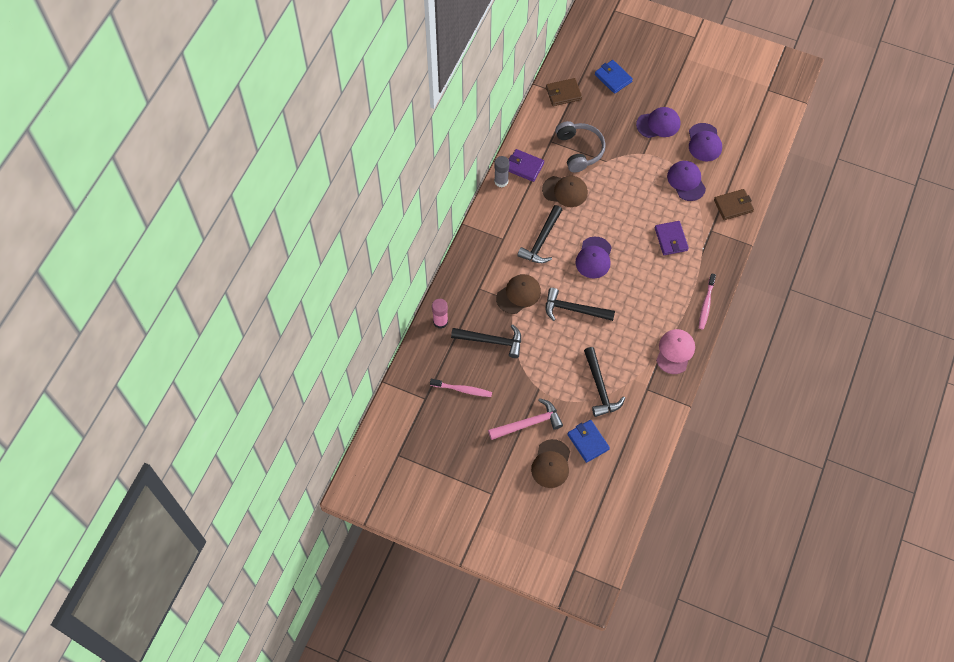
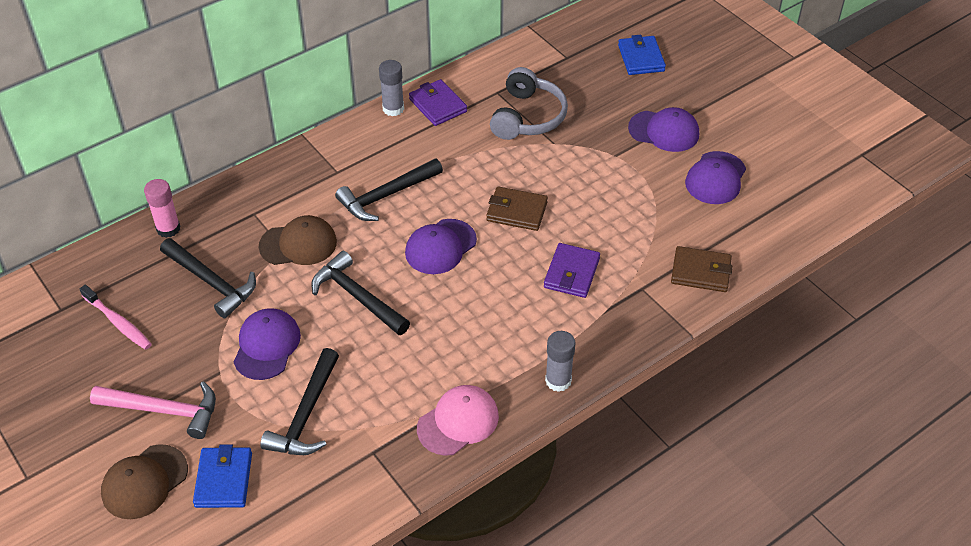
camera: 30 degrees right, 15 degrees down
brown cap [542,176,588,207] -> none
brown wallet [546,78,582,106] -> brown wallet moved to [486,186,548,231]
purple cap [667,161,706,201] -> purple cap moved to [234,308,301,380]
pink toothbrush [699,274,716,329] -> grey glue stick [545,331,576,392]

